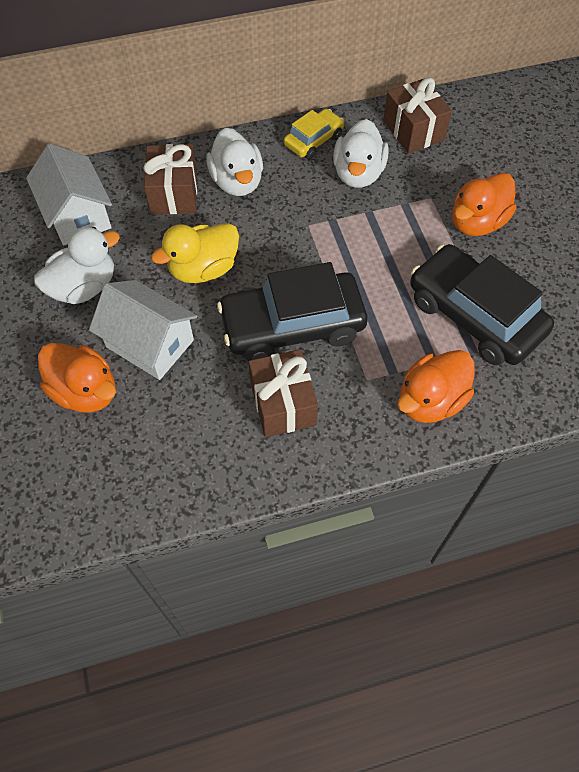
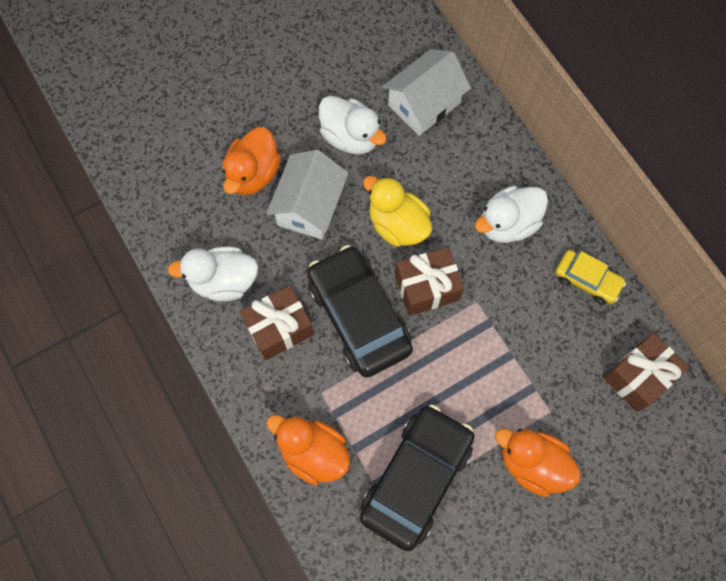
camera: 75 degrees right, 10 degrees up
brown gift [143,144,197,214] -> brown gift moved to [395,247,464,316]
white duck [333,119,389,188] -> white duck moved to [168,246,258,301]

